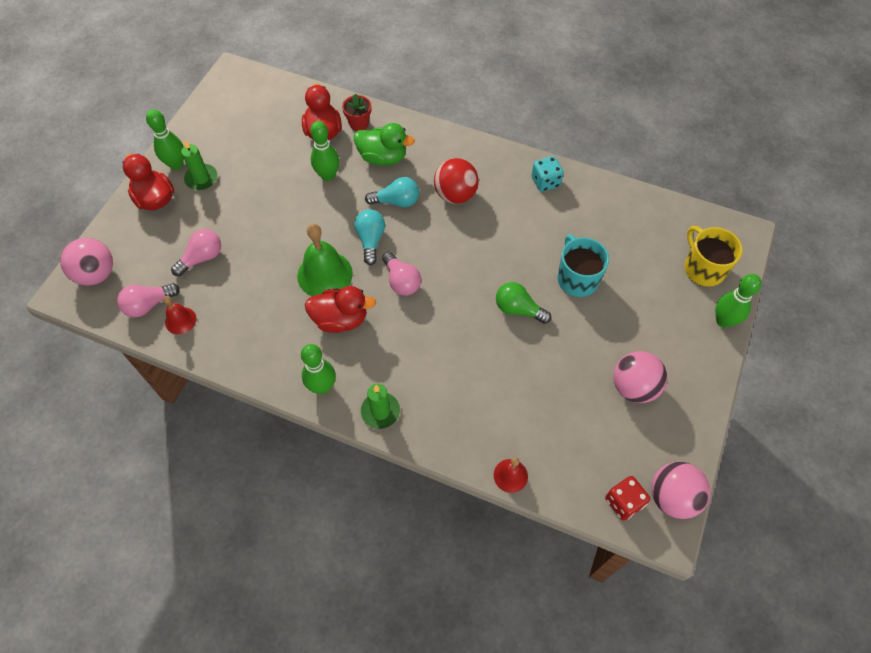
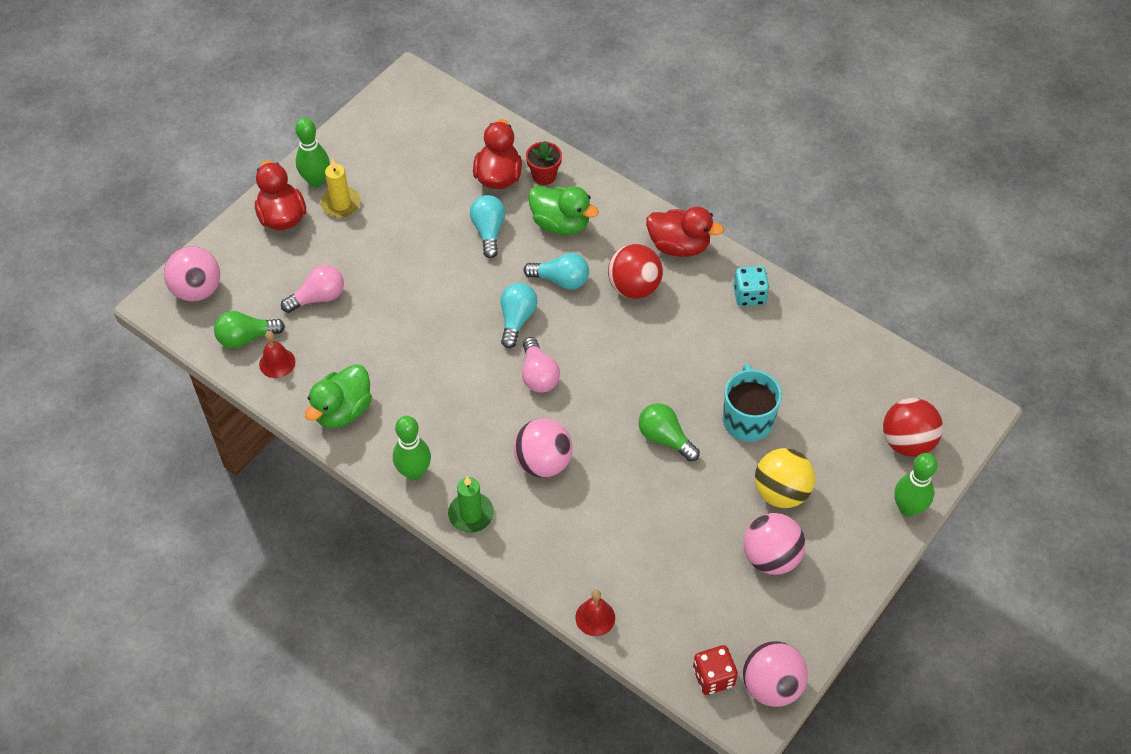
camera: 15 degrees right, 5 degrees down
pink light bulb [117,283,180,317] -> green light bulb [214,311,285,348]
green candle [181,140,218,190] -> yellow candle [321,159,361,218]
green bell [297,224,353,296] -> none
red duck [305,286,376,333] -> red duck moved to [646,207,724,257]
green bowling pin [310,121,339,181] -> turquoise light bulb [470,195,506,258]
yellow mug [684,226,743,286] -> red ball [883,398,943,457]
none -> green duck [305,364,372,428]
none -> pink ball [513,419,573,478]
none -> yellow ball [755,448,815,508]

